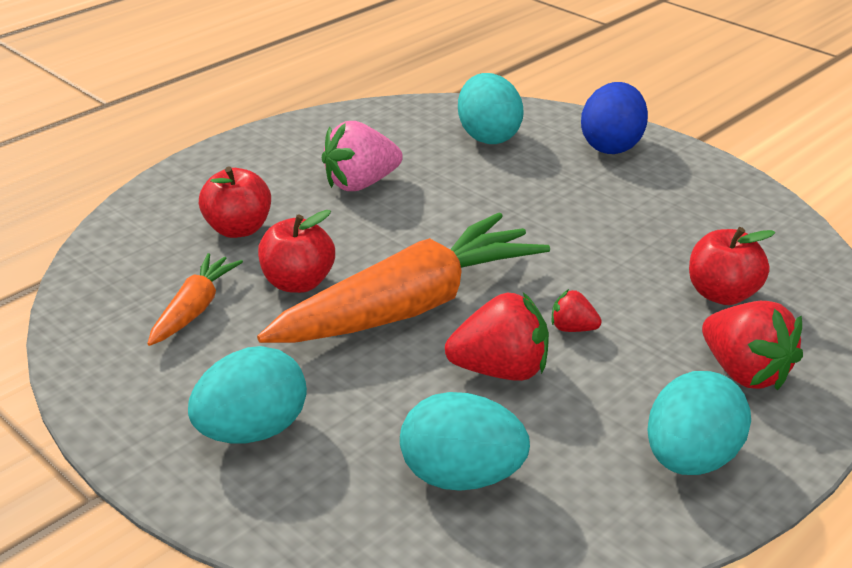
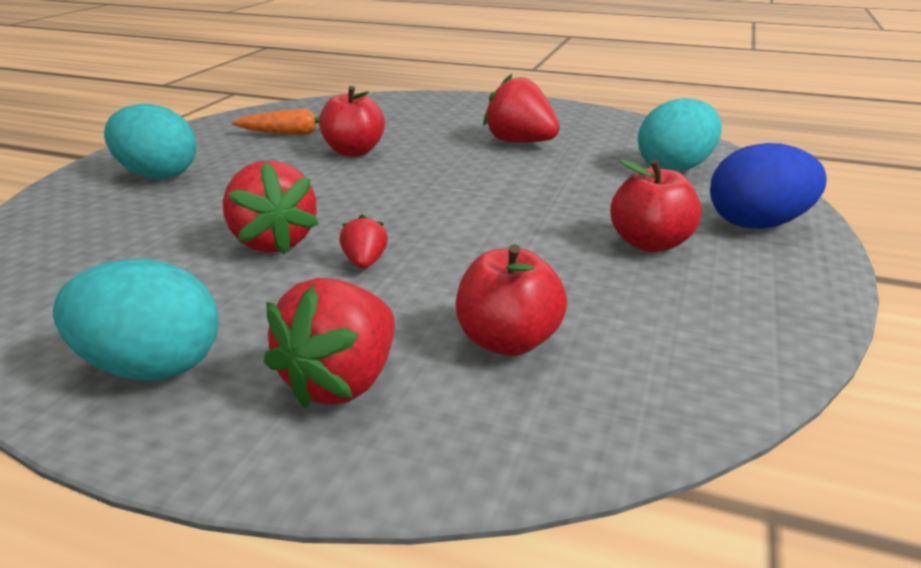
camera: 65 degrees right, 5 degrees down
red apple [199,166,271,238] -> red apple moved to [610,159,702,252]
orange carrot [257,213,550,343] -> none
pink strawberry [322,121,403,191] -> red strawberry [483,74,560,143]
turquoise egg [400,392,530,491] -> none

